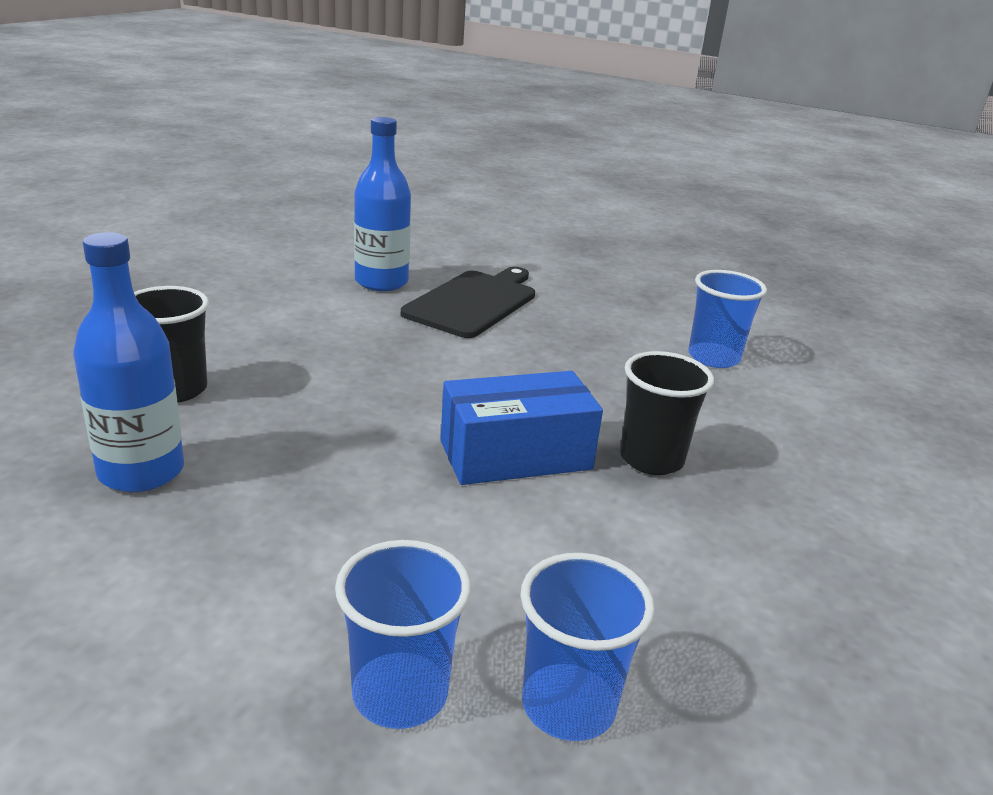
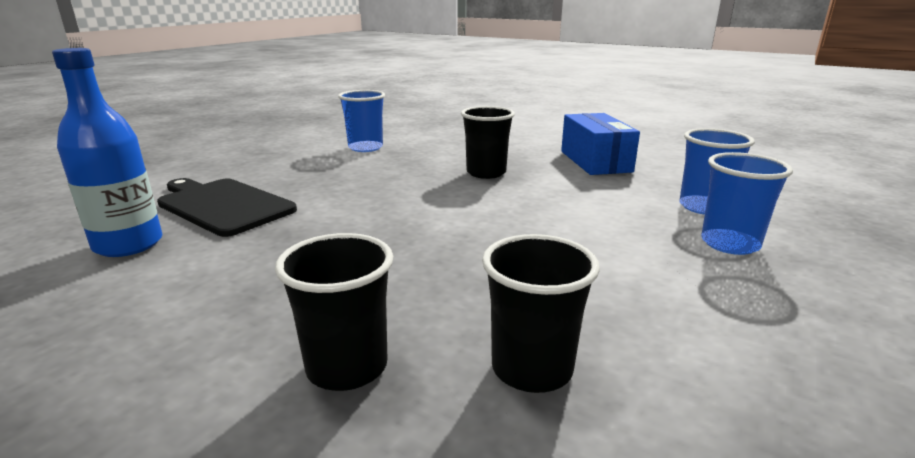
camera: 80 degrees left, 5 degrees down
blue bottle [73,232,184,492] -> black cup [482,234,600,393]
blue box [441,371,603,485] -> blue box moved to [561,113,640,175]

